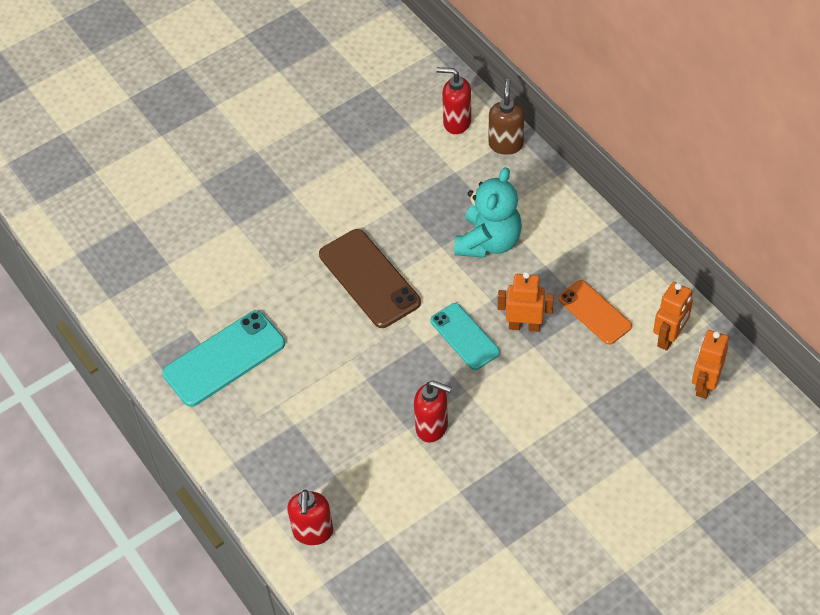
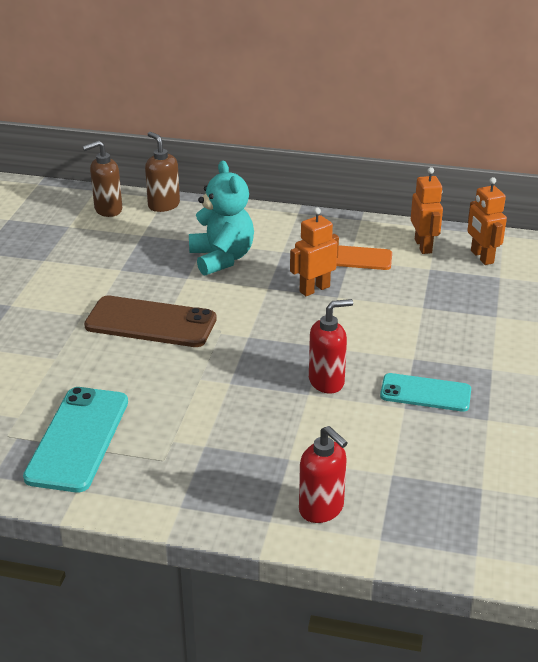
camera: 45 degrees left, 20 degrees down
turquoise phone [430,303,500,370] -> turquoise phone moved to [380,373,471,412]
red soap dispenser [436,67,471,134] -> brown soap dispenser [82,140,122,217]

